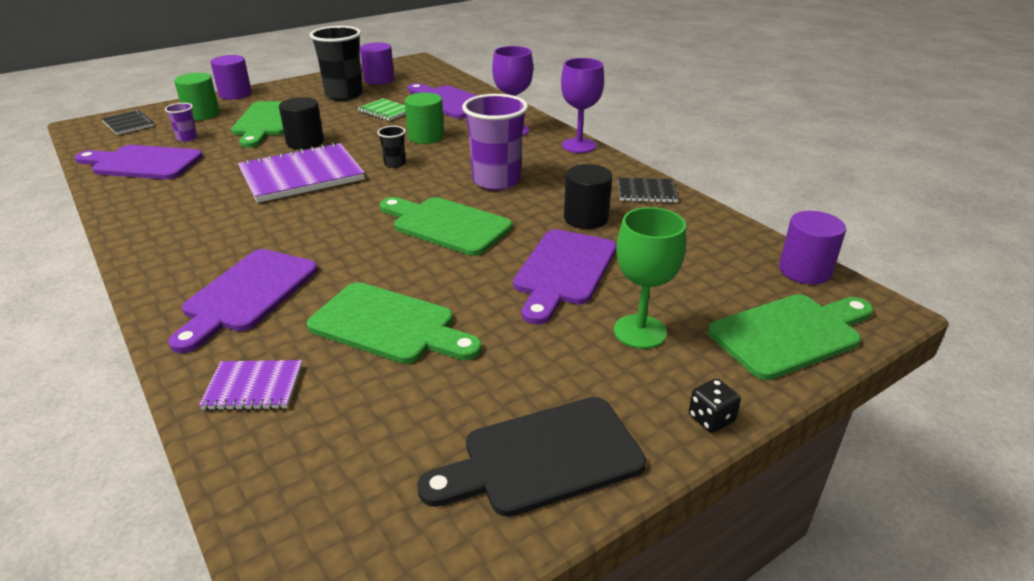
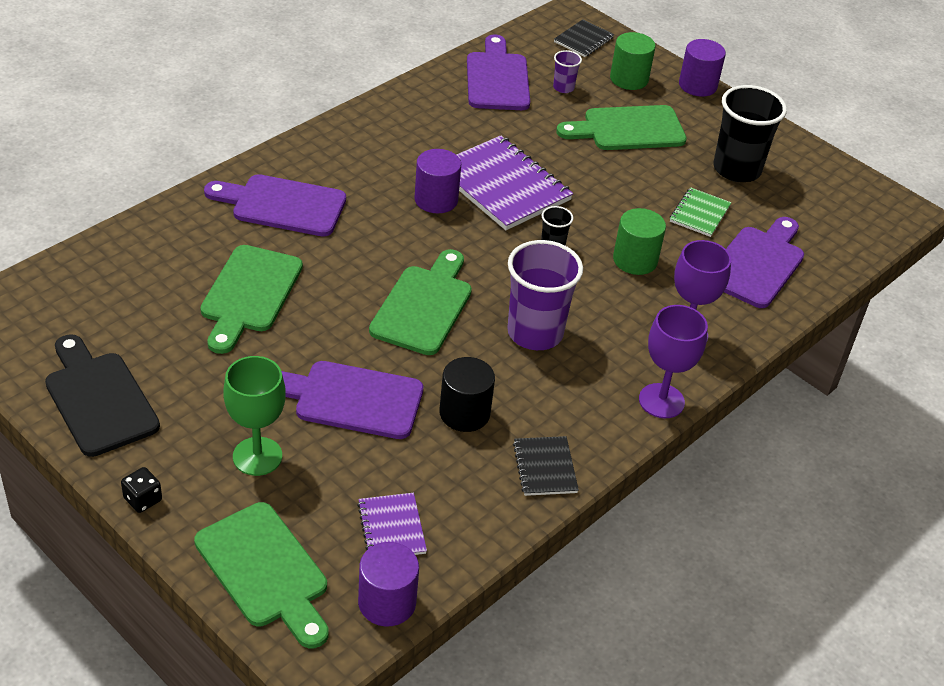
camera: 75 degrees right, 10 degrees up
purple notebook [199,360,302,410] -> purple notebook moved to [357,493,427,555]
black cylinder [279,97,324,149] -> none
purple cylinder [360,42,394,85] -> purple cylinder moved to [414,149,461,213]

